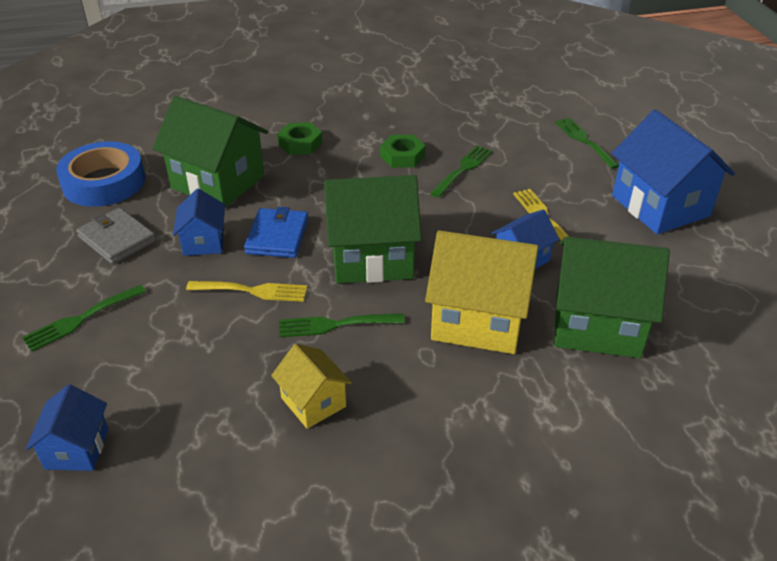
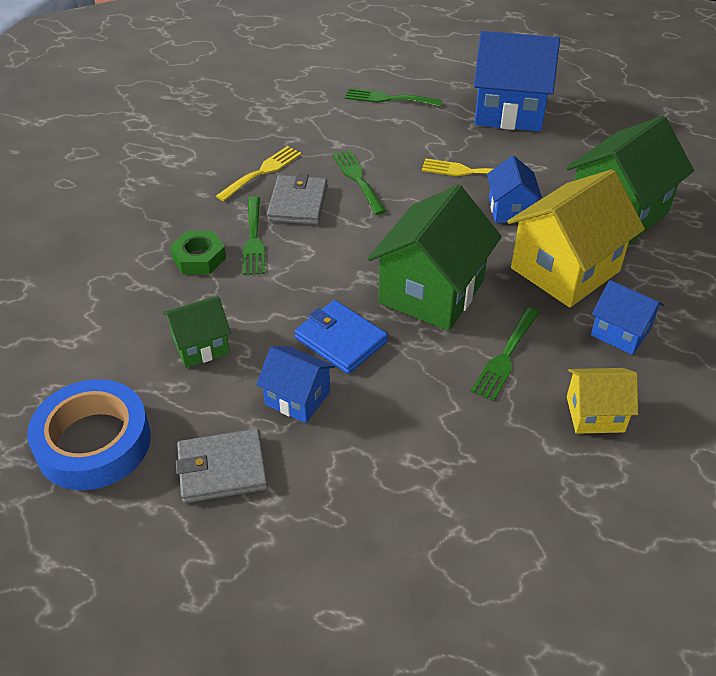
camera: 55 degrees left, 5 degrees up
green fork [22,285,146,352] -> green fork moved to [243,196,265,275]
blue house [26,384,108,471] -> blue house moved to [591,280,664,355]
green house [152,96,268,208] -> green house [163,296,231,368], size x0.53
yellow fork [186,281,307,302] -> yellow fork moved to [216,146,302,201]
green nut [380,135,426,168] -> grey wallet [267,173,328,225]

